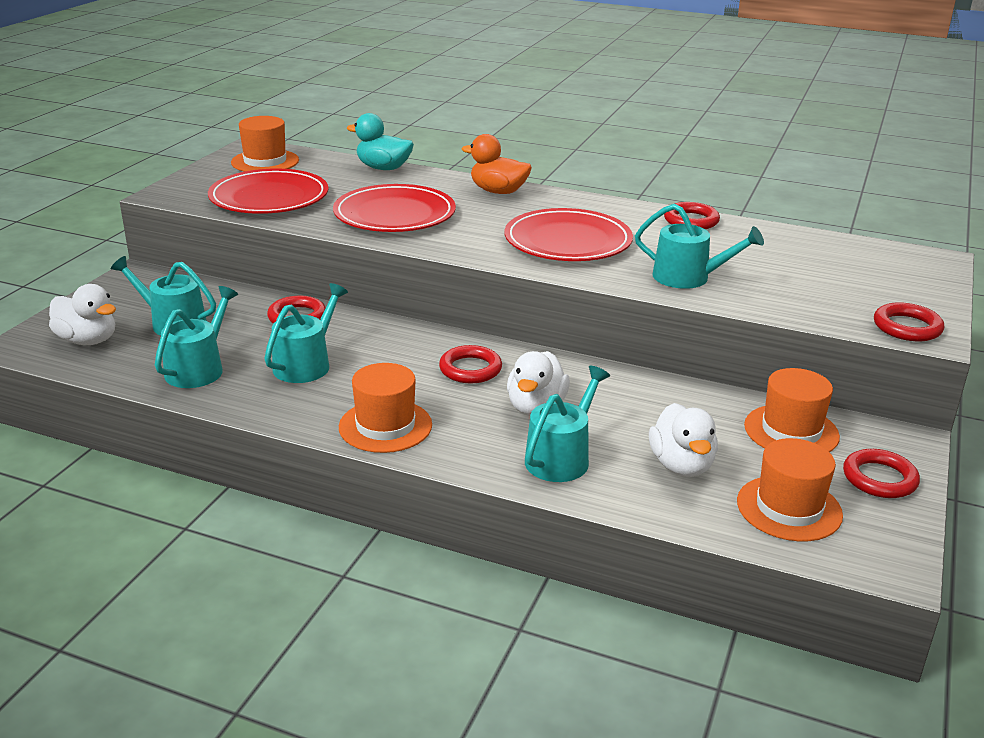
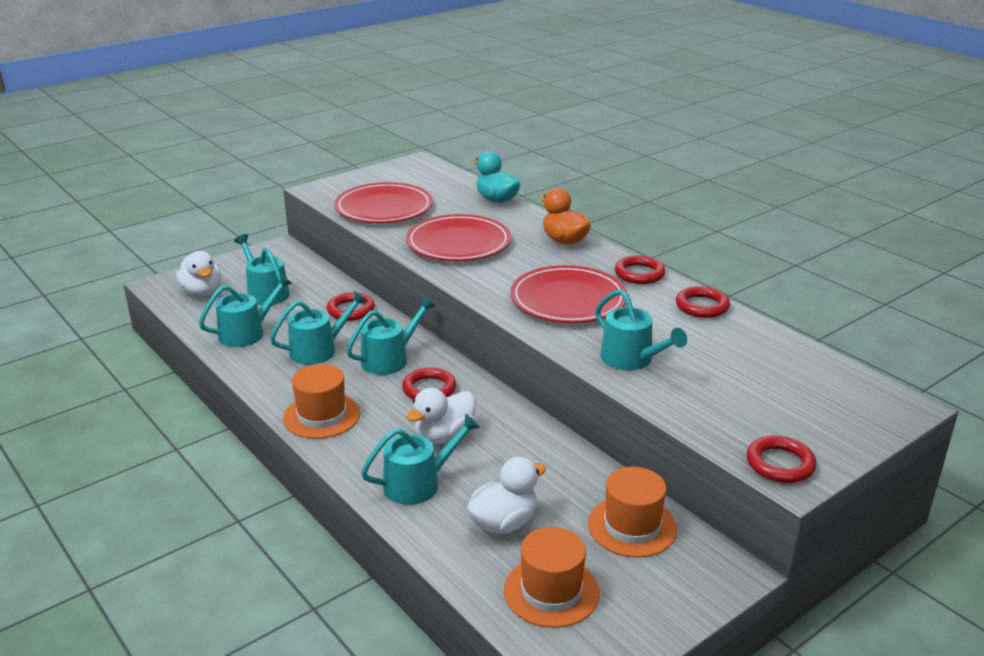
camera: 30 degrees right, 0 degrees up
orange hat [231,116,299,172] -> none
white duck [649,403,718,477] -> white duck turned 150 degrees counterclockwise [467,457,546,534]
red ring [843,449,920,498] -> red ring moved to [615,255,666,284]
none -> turquoise watering can [346,296,435,375]

